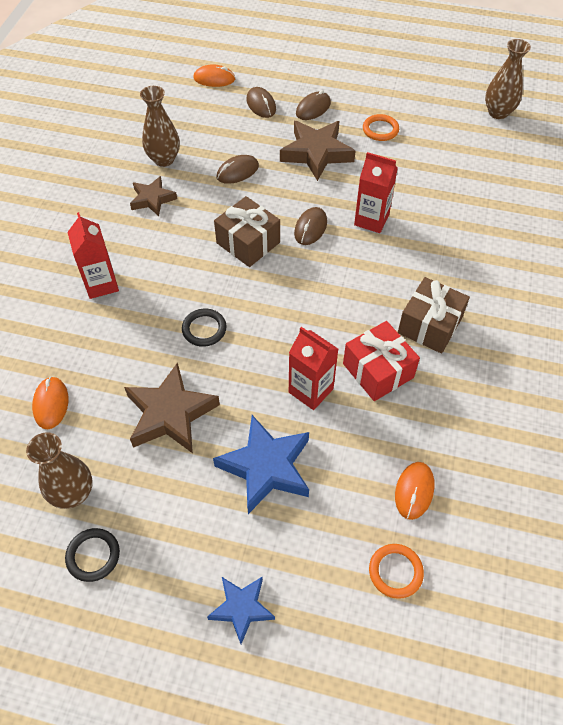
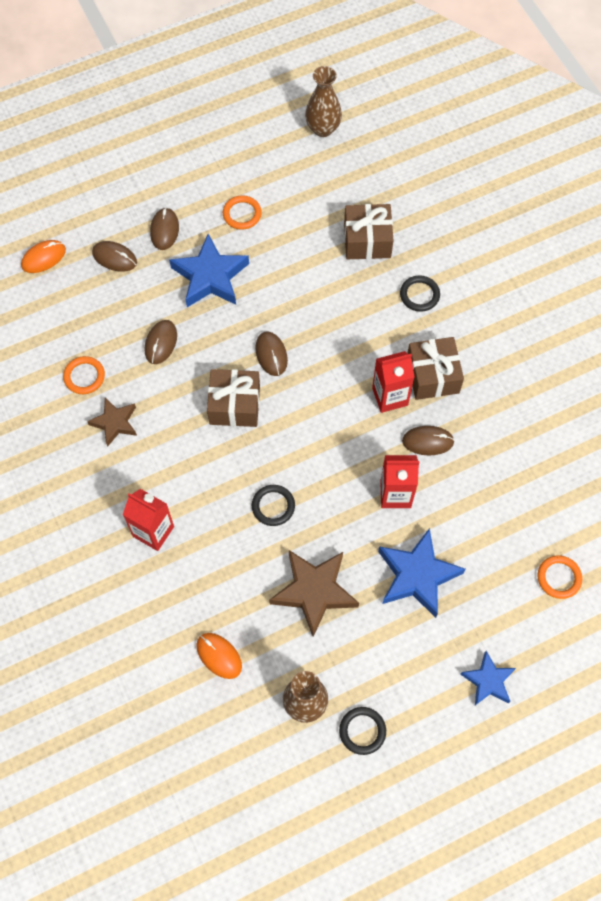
camera: 40 degrees left, 10 degrees up
brown vase [140,86,180,167] -> orange ring [63,356,105,394]
brown star [280,121,355,181] -> blue star [169,234,249,307]
red gift [343,321,420,401] -> brown mouse [402,426,455,456]
red carton [354,152,398,233] -> red carton moved to [372,351,414,413]
orange mouse [395,462,435,520] -> none
none -> brown gift [344,204,394,259]
none -> black ring [400,275,440,312]

